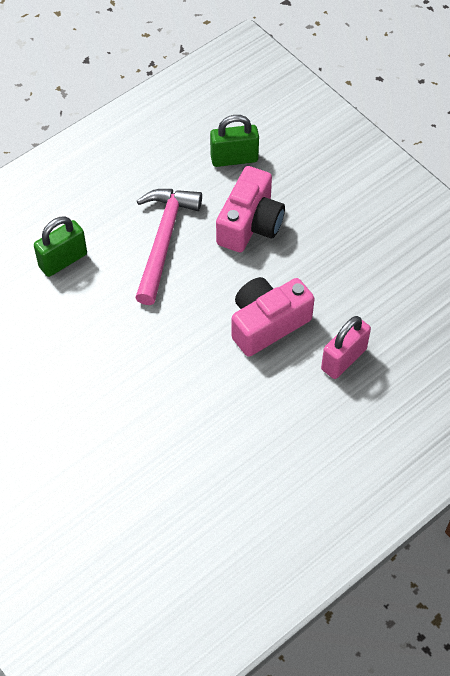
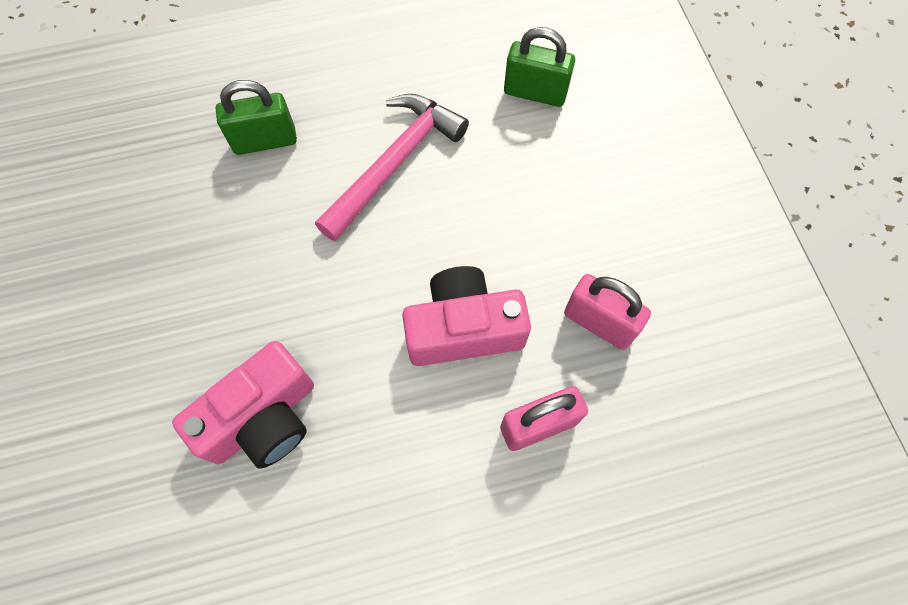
camera: 25 degrees right, 10 degrees up
pink camera [216,166,285,252] -> pink camera moved to [172,341,314,469]
none -> pink padlock [564,274,651,350]

